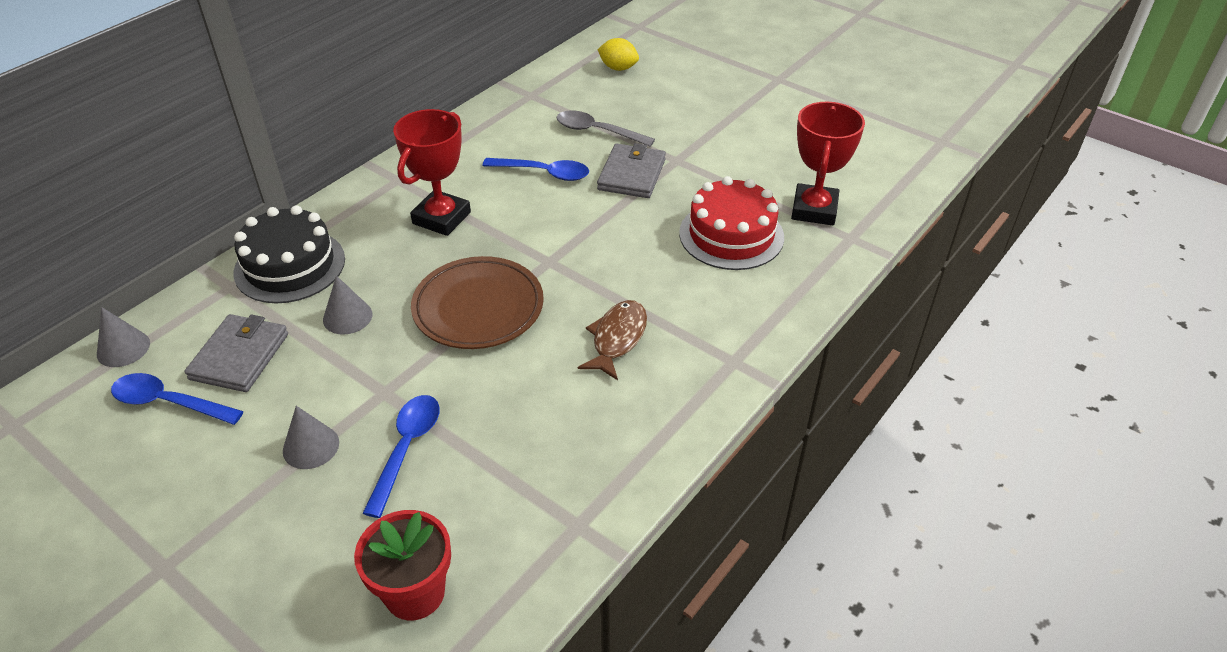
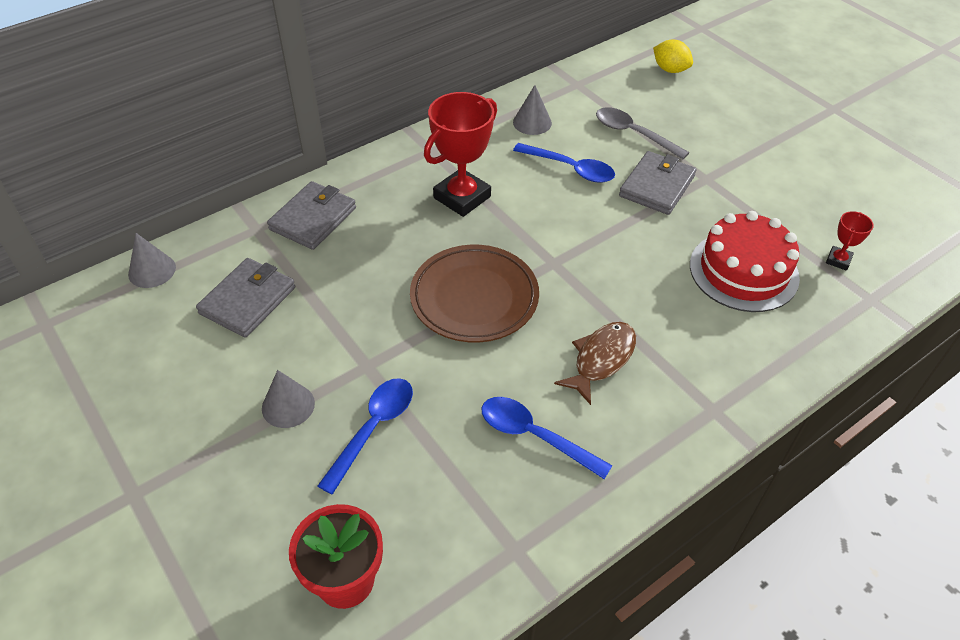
camera: 15 degrees right, 5 degrees up
blue spoon [111,373,243,425] -> blue spoon moved to [482,397,613,479]
black cake [233,205,345,303] -> grey wallet [267,181,356,250]
grey cone [323,275,372,335] -> grey cone moved to [513,85,552,135]
red trophy [791,102,865,225] -> red trophy [826,211,874,271], size x0.47

